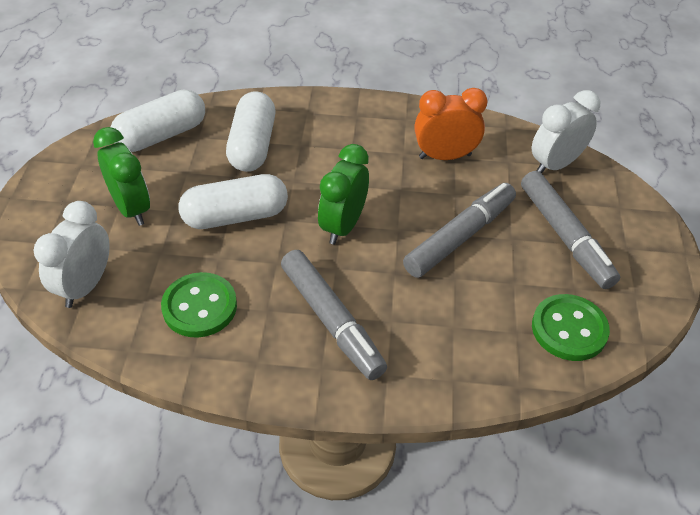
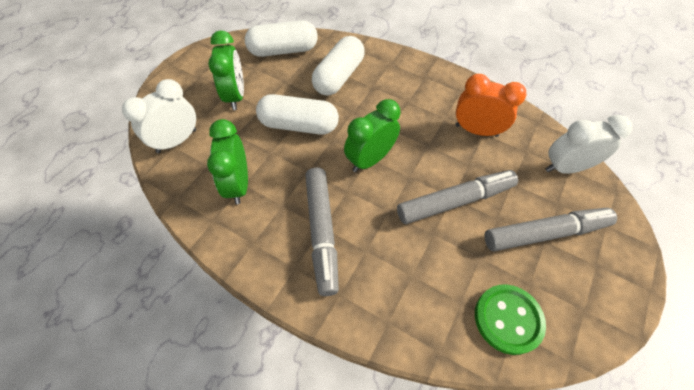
camera: 25 degrees right, 10 degrees up
green button [161,272,237,338] -> green clock [207,119,248,204]
grey marker [521,171,620,289] -> grey marker turned 105 degrees counterclockwise [485,208,617,251]

